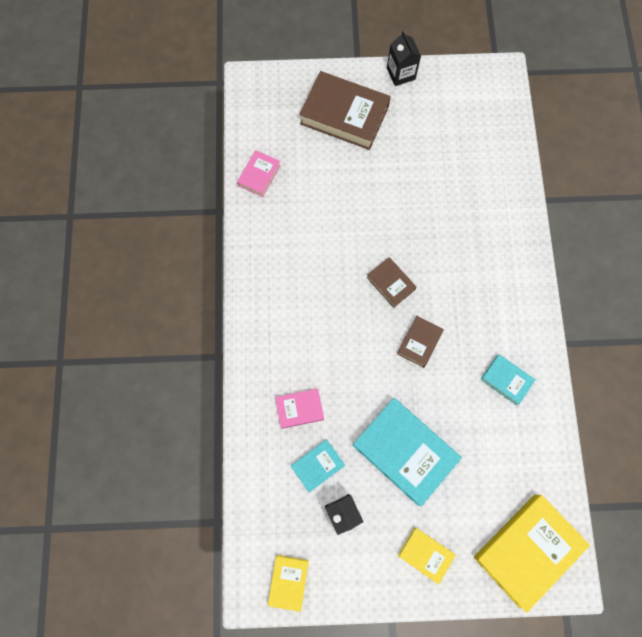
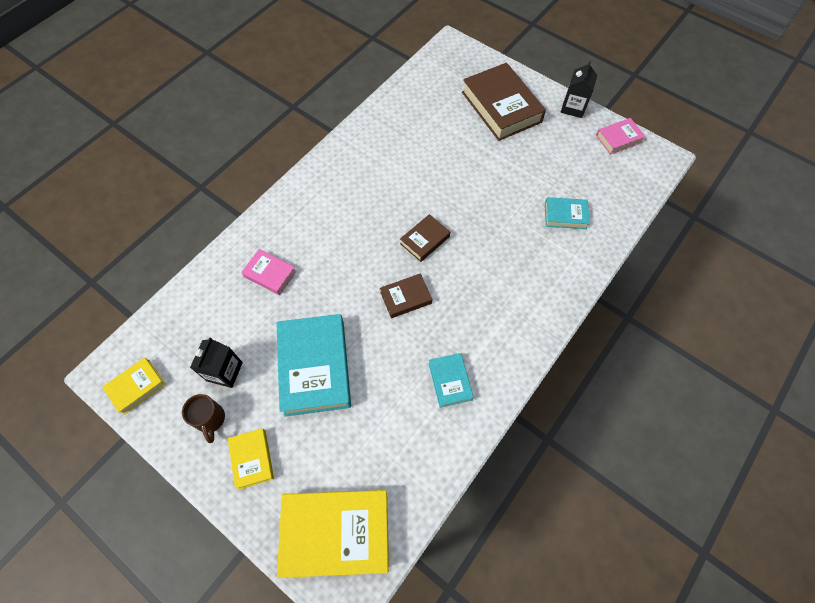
camera: 40 degrees right, 10 degrees down
pink book [237,150,281,197] -> pink book moved to [596,118,646,155]
turquoise book [291,439,345,493] -> turquoise book moved to [545,197,590,229]
brown book [367,257,417,308] -> brown book turned 45 degrees clockwise [400,214,450,262]
none -> brown mug [182,394,225,443]

